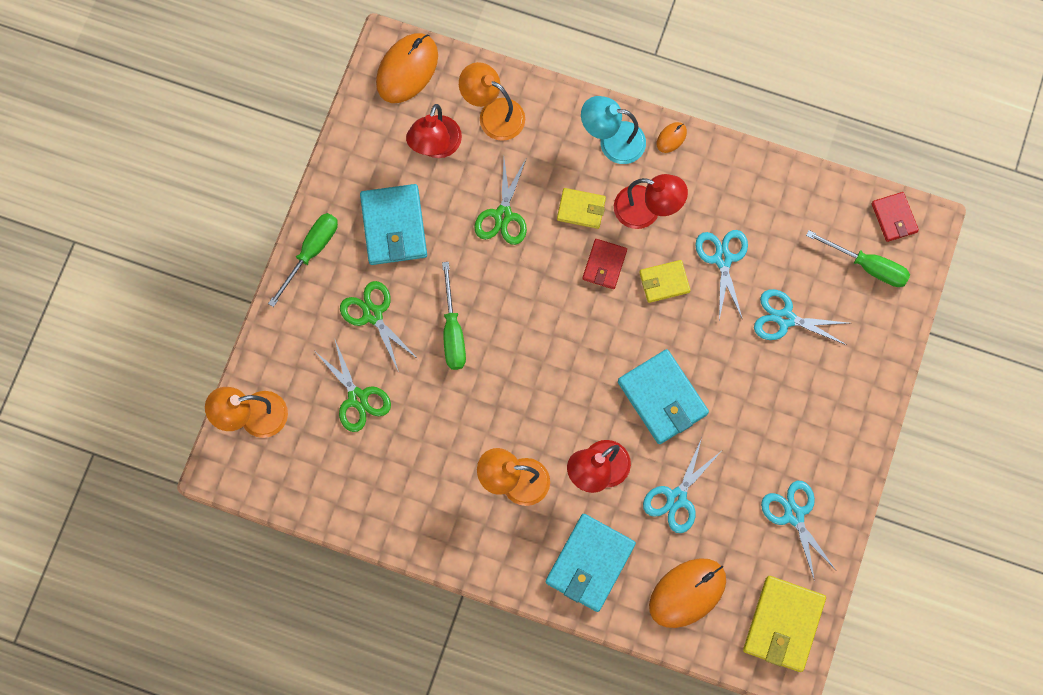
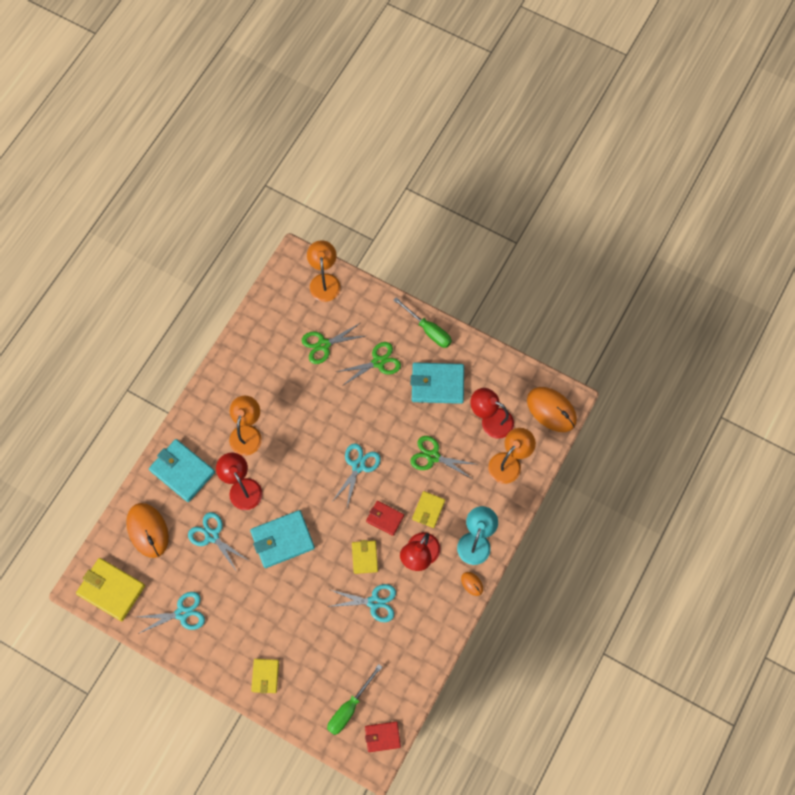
camera: 100 degrees right, 5 degrees down
green screwdriver [442,262,466,370] -> none
turquoise scissors [754,289,848,345] -> turquoise scissors moved to [332,443,381,507]
none -> yellow wallet [251,659,279,693]

